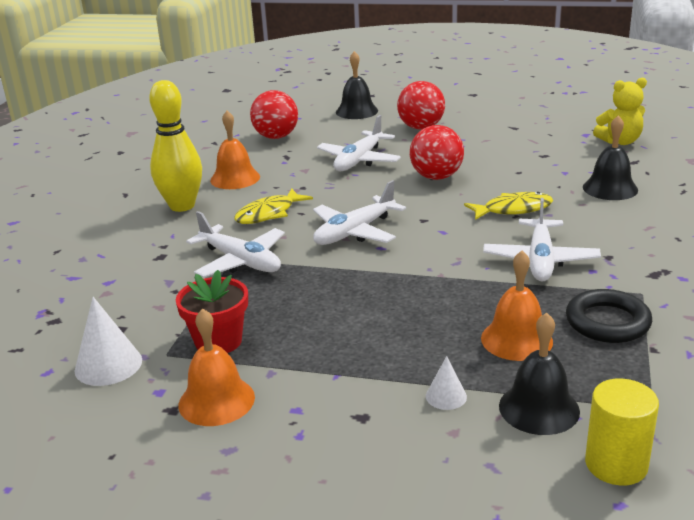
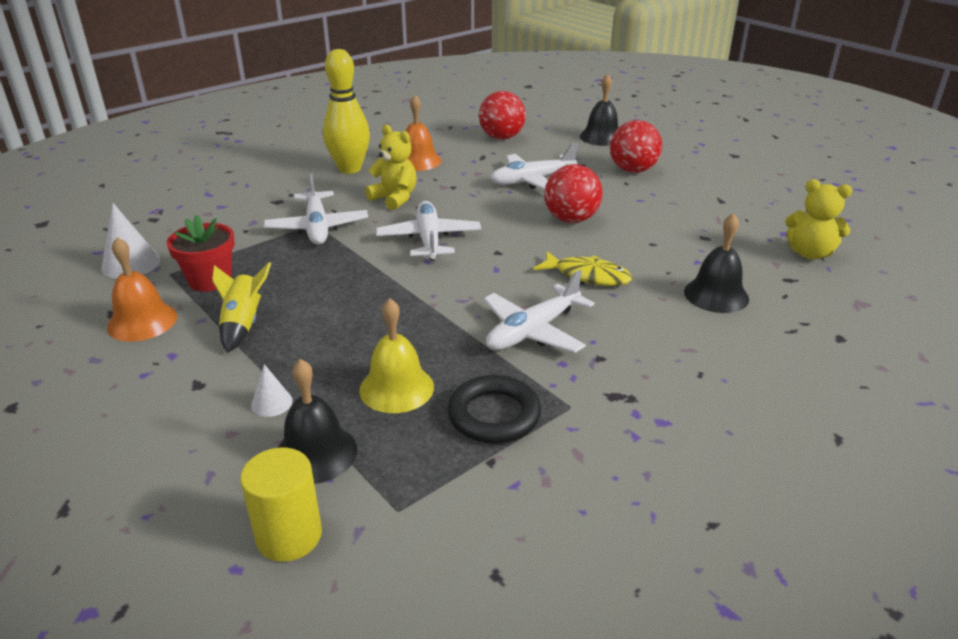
camera: 35 degrees right, 5 degrees up
yellow fish [234,188,313,224] -> yellow teddy bear [365,125,416,210]
white plane [313,180,406,245] -> white plane turned 90 degrees clockwise [376,201,481,261]
orange bell [481,251,553,361] -> yellow bell [359,298,434,413]
none -> yellow rocket [212,262,271,353]

